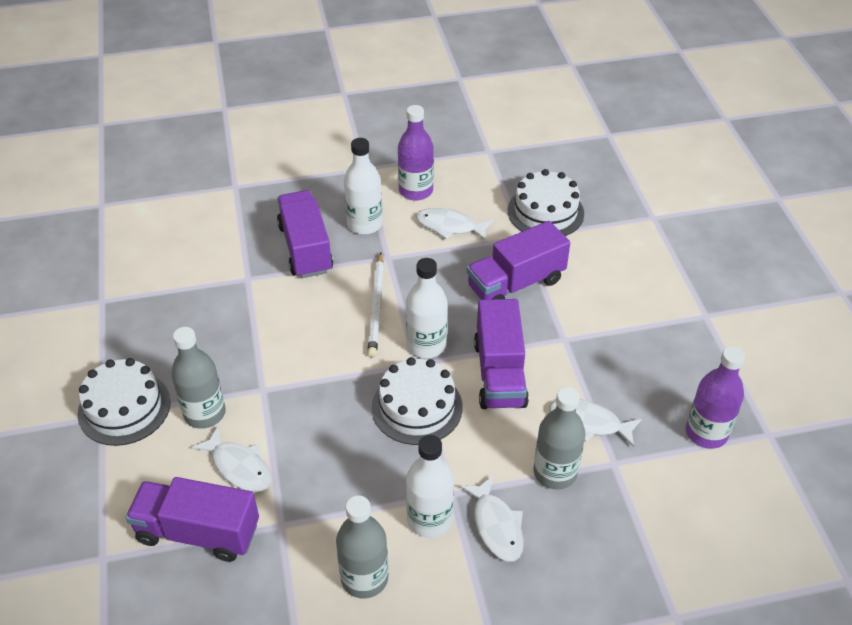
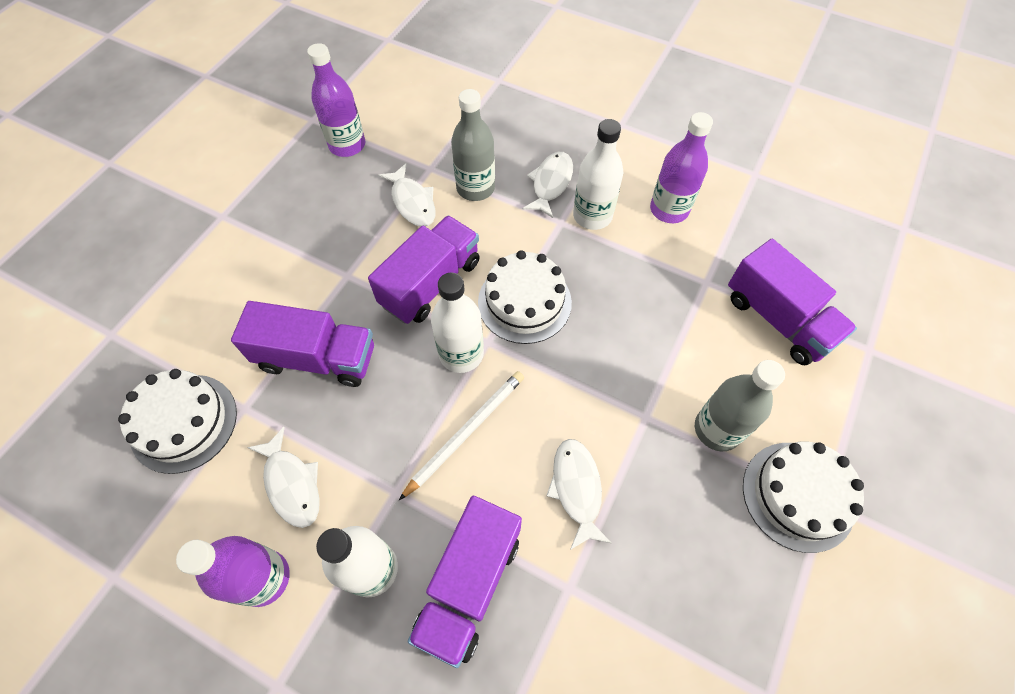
camera: 140 degrees left, 15 degrees up
white fish [191,426,271,492] -> white fish moved to [546,439,611,550]
grey bottle [336,496,388,598] -> purple bottle [650,112,713,223]

